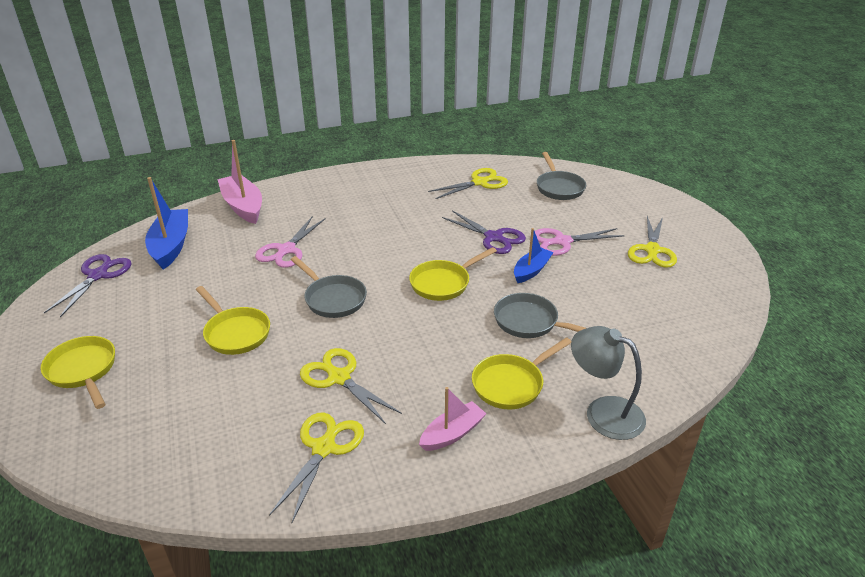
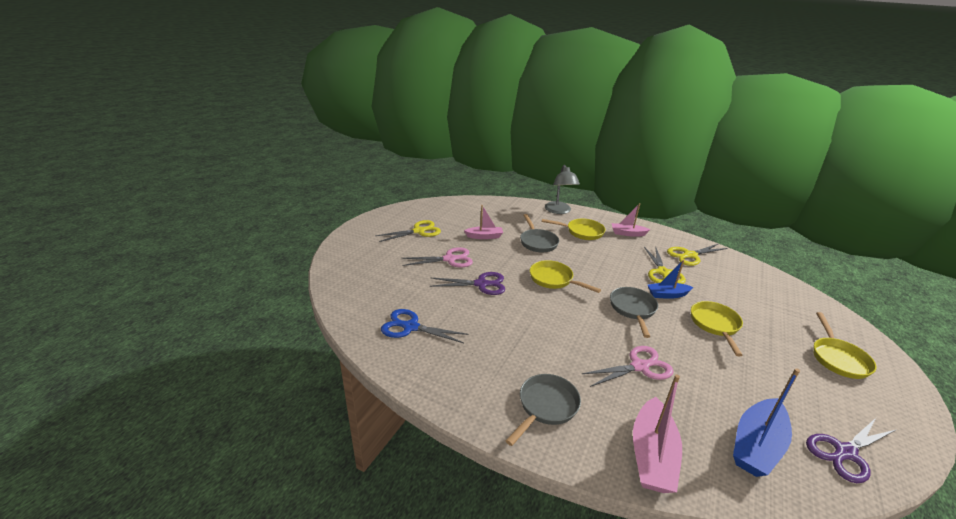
camera: 135 degrees left, 5 degrees down
yellow pan [409,247,497,301] -> yellow pan turned 150 degrees counterclockwise [530,260,601,293]
yellow scissors [428,168,508,199] -> blue scissors [381,309,469,343]
purple scissors [442,210,526,254] -> purple scissors turned 90 degrees clockwise [430,272,505,295]
blue boat [514,228,554,283] -> blue boat moved to [648,260,693,299]
pink scissors [535,228,625,256] -> pink scissors turned 45 degrees counterclockwise [401,247,473,267]
grey pan [537,152,586,200] -> grey pan moved to [506,374,581,446]
none -> pink boat [464,205,503,239]

